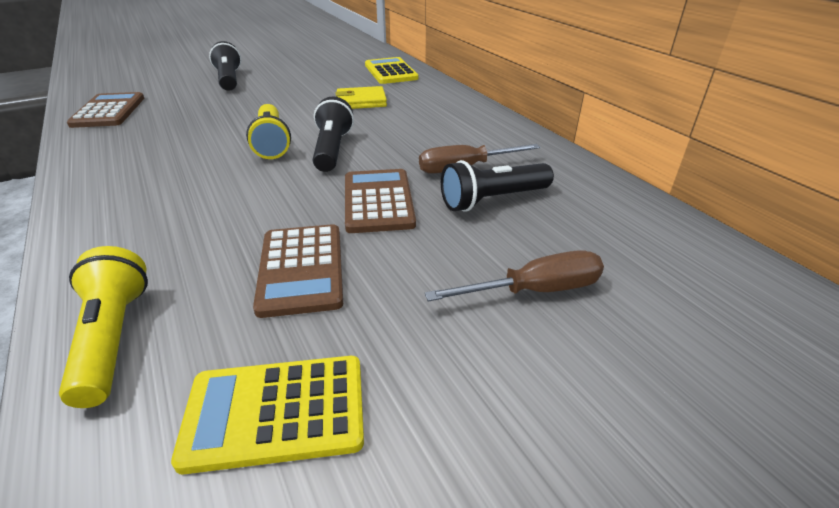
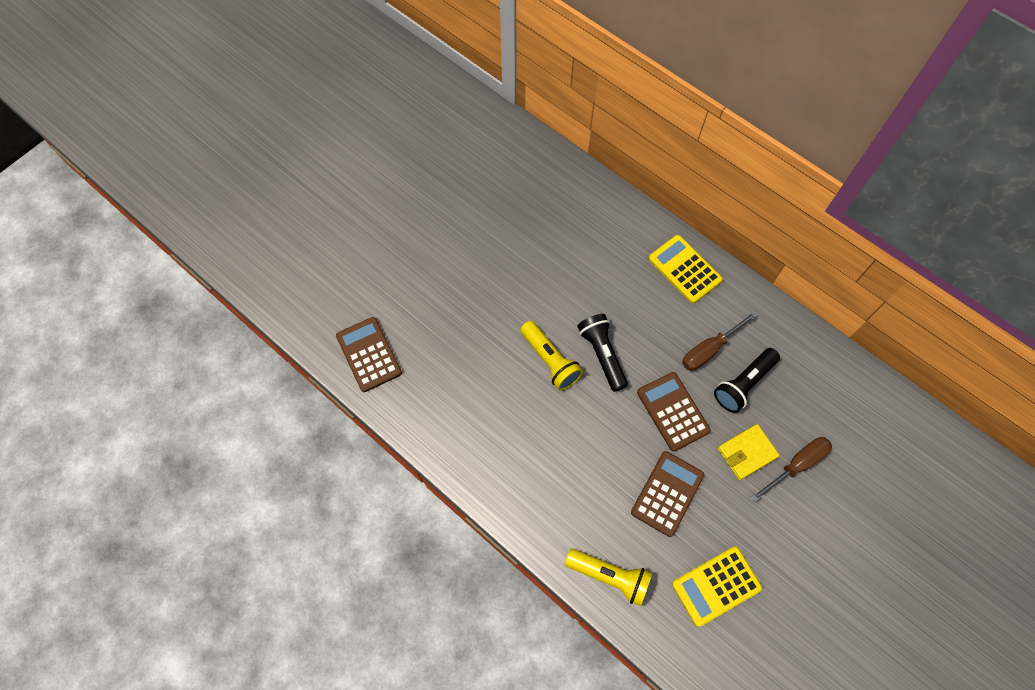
camera: 20 degrees left, 30 degrees up
yellow flashlight [59,246,148,408] -> yellow flashlight turned 150 degrees clockwise [564,548,652,606]
black flashlight [209,41,241,91] -> none
brown calculator [253,224,343,318] -> brown calculator turned 120 degrees counterclockwise [631,451,704,537]
yellow wallet [335,86,387,109] -> yellow wallet moved to [718,424,780,480]
yellow calculator [365,57,418,84] -> yellow calculator moved to [649,235,723,304]

